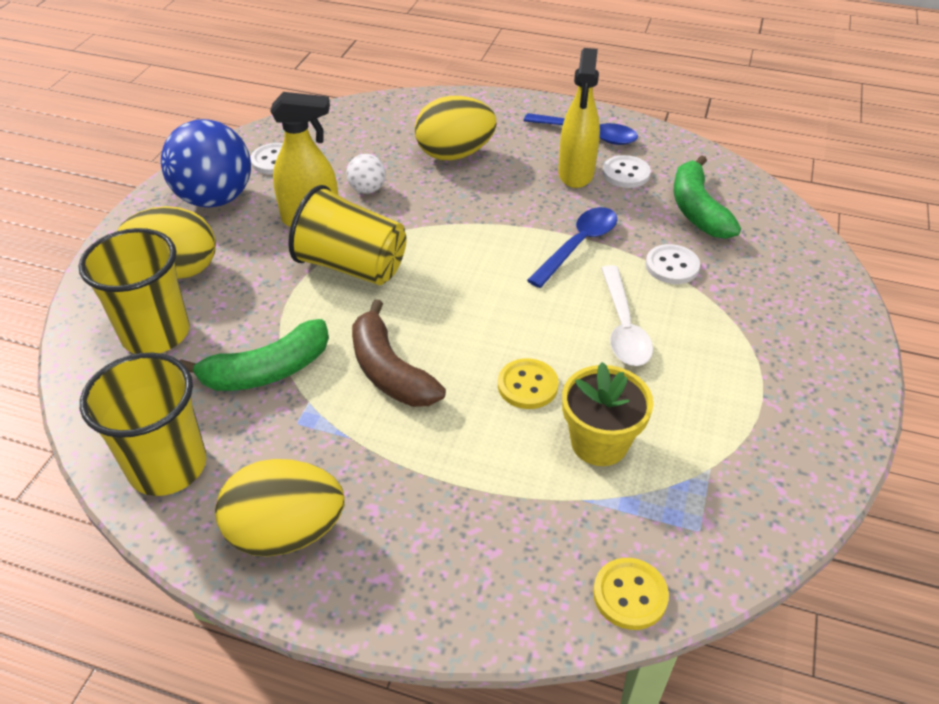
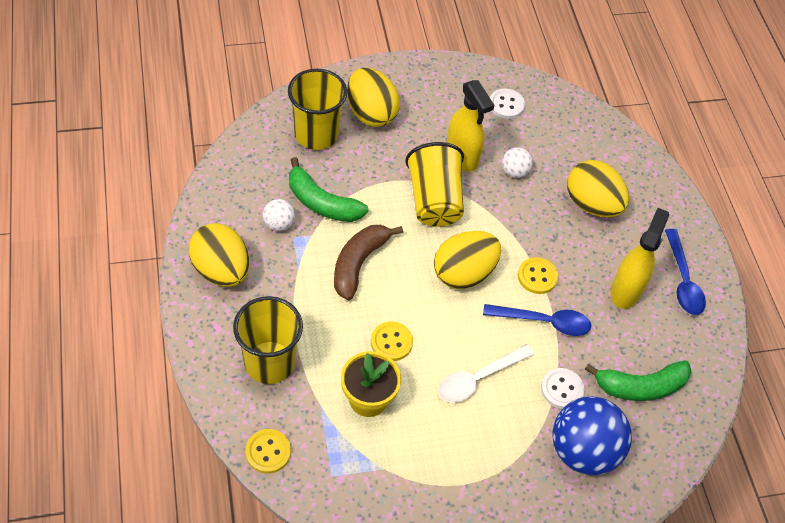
camera: 55 degrees right, 10 degrees up
yellow cup [80,353,207,496] -> yellow cup moved to [233,296,303,384]
blue ball [161,119,251,208] -> blue ball moved to [552,396,632,475]
yellow spray bottle [558,48,600,188] -> yellow spray bottle turned 135 degrees clockwise [610,208,669,309]
white button [603,155,651,188] -> none
green banana [674,155,741,239] -> green banana turned 150 degrees counterclockwise [585,360,691,401]
none -> white ball [263,199,295,231]
none -> yellow egg [434,231,501,289]
none -> yellow button [518,257,558,294]

